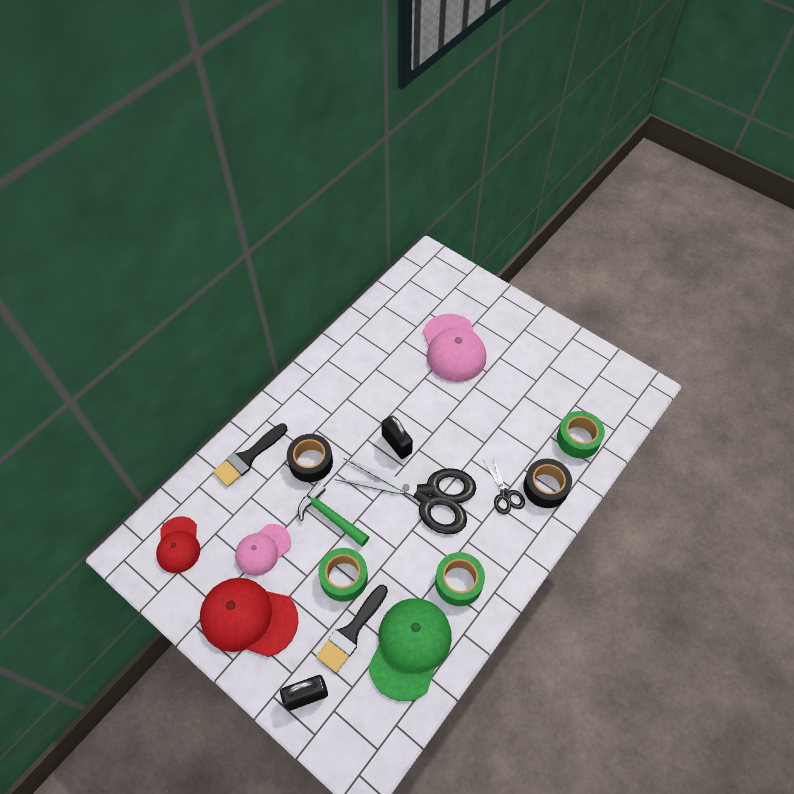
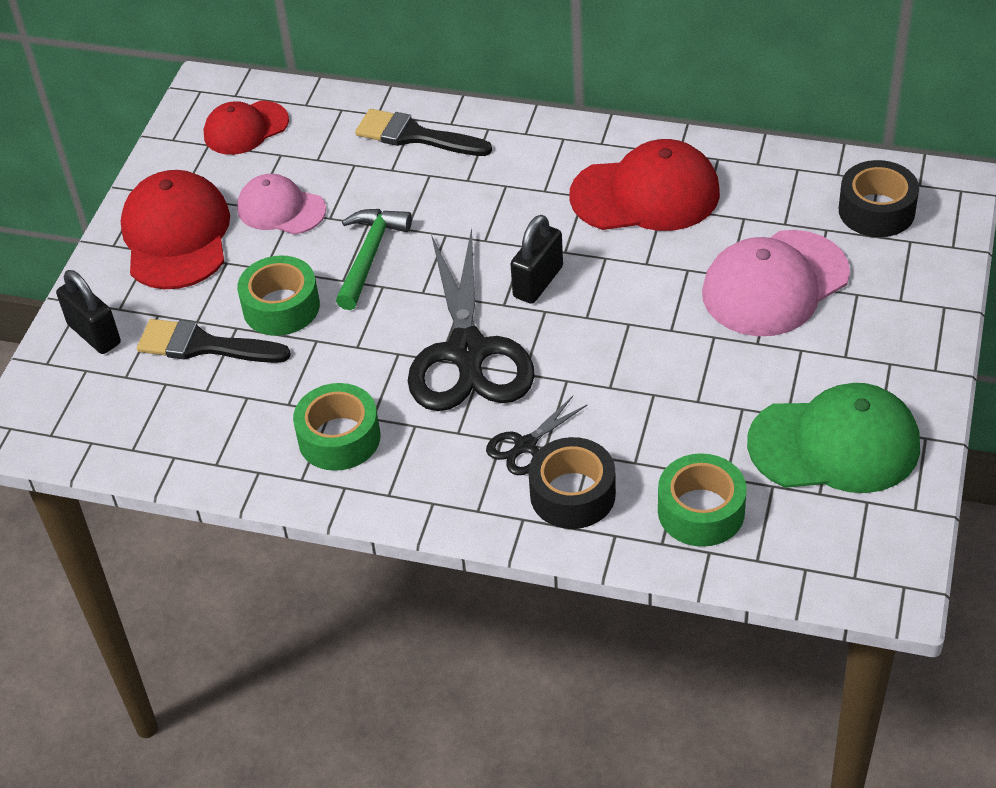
camera: 70 degrees right, 10 degrees down
black tape [287,434,333,482] -> black tape moved to [839,160,919,237]
green cap [368,598,452,701] -> green cap moved to [747,383,920,493]
none -> red cap [569,139,720,231]

